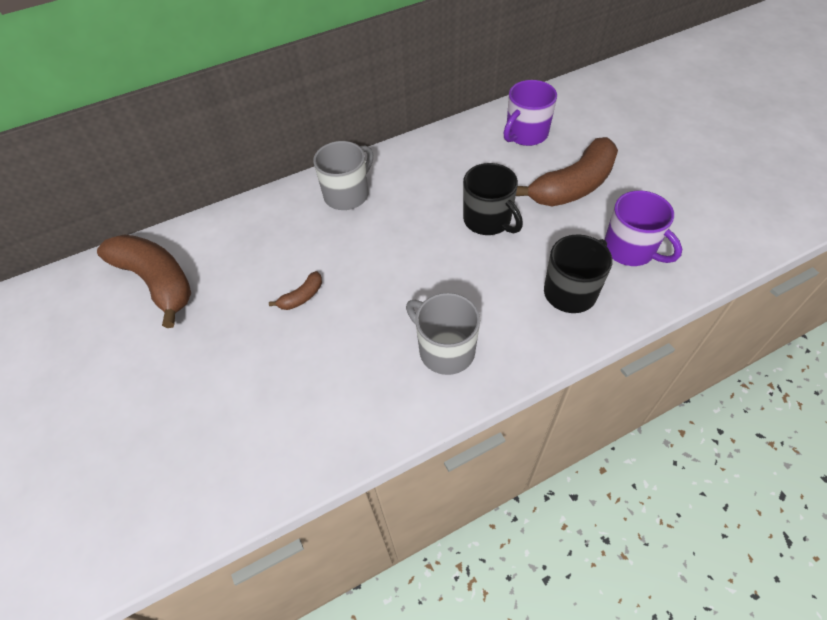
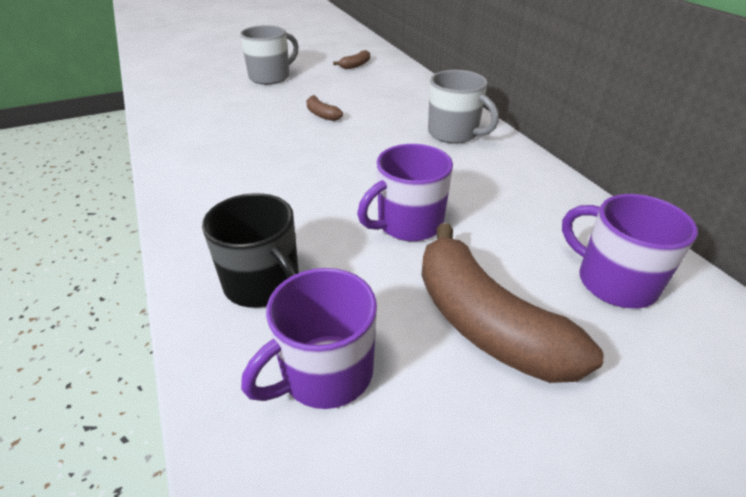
camera: 90 degrees right, 15 degrees down
brown banana [97,234,191,328] -> brown banana [333,50,370,69], size x0.43
grey mug [406,293,480,375] -> grey mug moved to [240,25,299,85]
black mug [463,163,523,235] -> purple mug [357,144,453,241]

